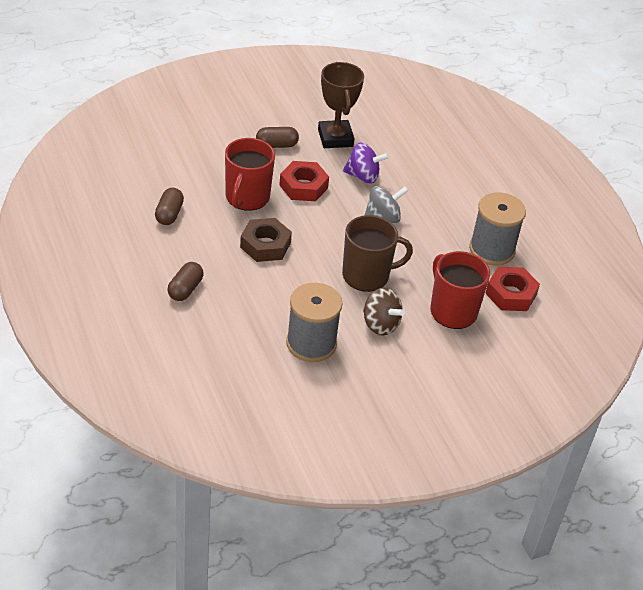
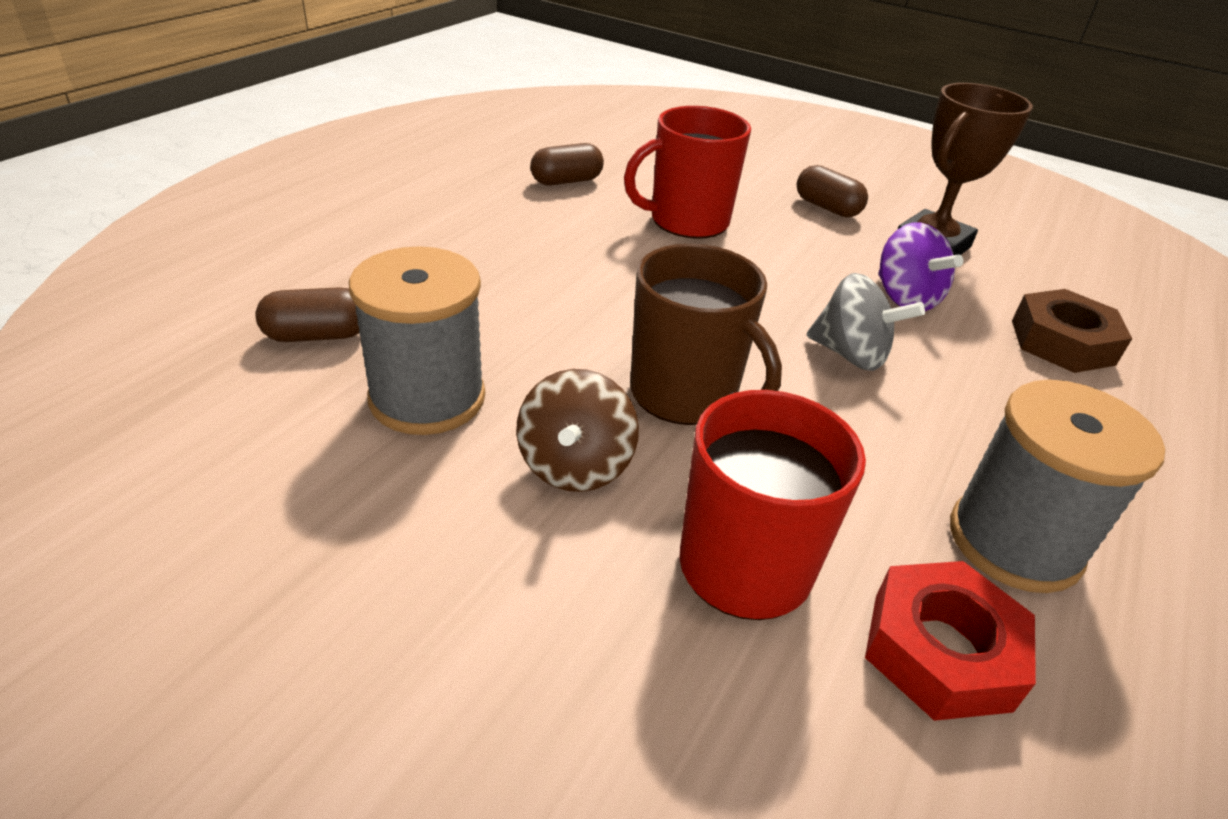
camera: 55 degrees right, 5 degrees down
brown capsule [168,262,203,301] -> brown capsule moved to [255,287,359,342]
brown nut [240,218,292,262] -> brown nut moved to [1012,289,1132,373]
red nut [279,161,329,201] -> none

